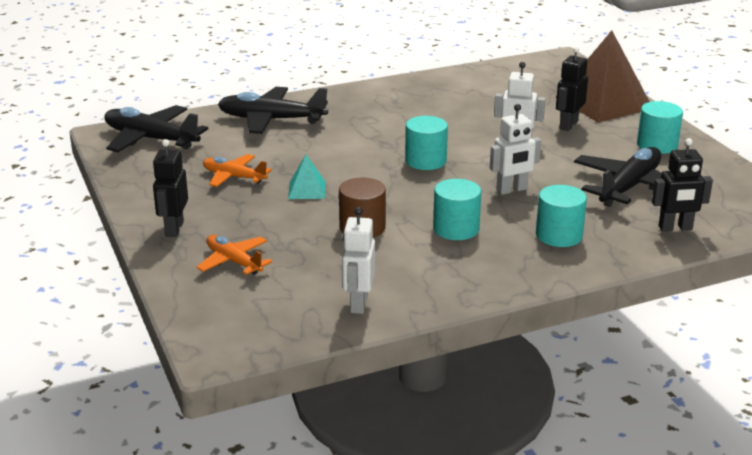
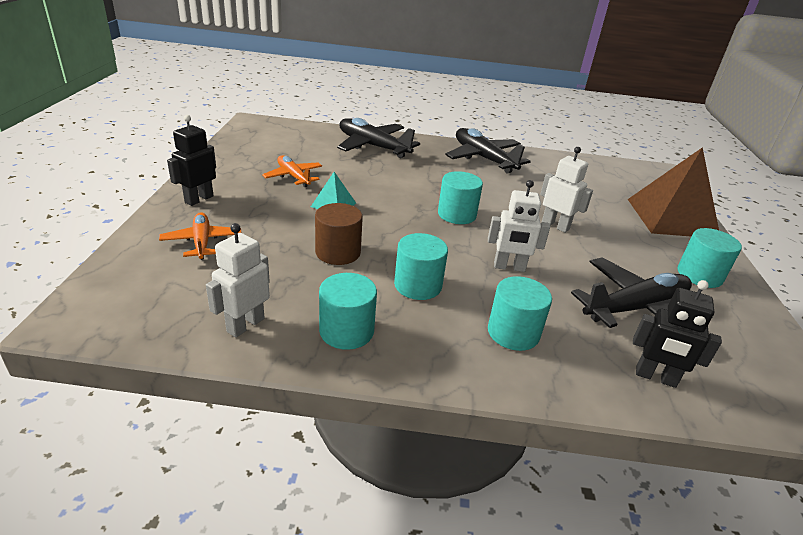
camera: 25 degrees right, 5 degrees up
black plane [104,105,208,152] -> black plane moved to [445,128,531,174]
black robot [556,46,588,131] -> none
none -> turquoise cylinder [319,273,377,350]

